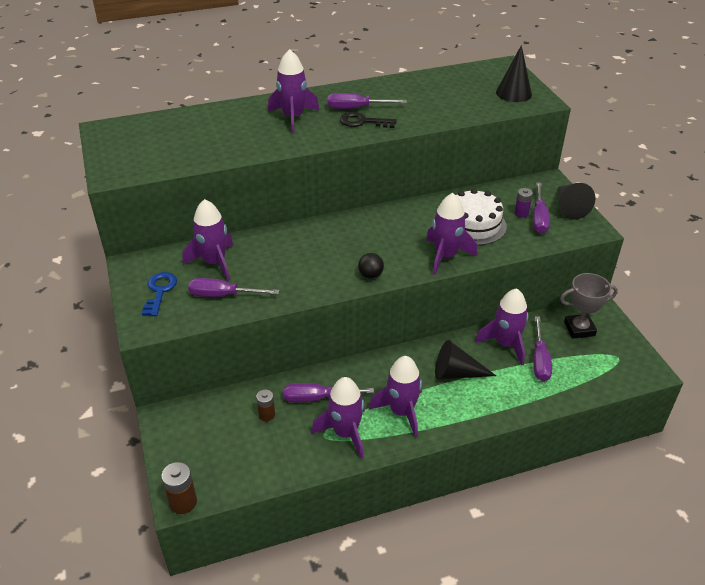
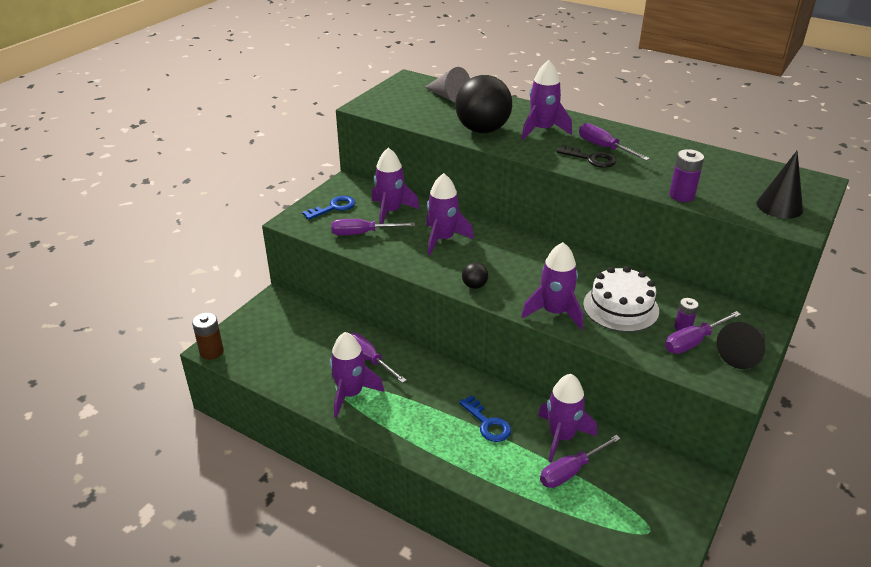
camera: 50 degrees right, 5 degrees down
purple screwdriver [188,278,279,297] -> purple screwdriver turned 60 degrees counterclockwise [331,219,415,235]
brown battery [256,390,275,421] -> none
black key [340,112,397,128] -> black key turned 150 degrees clockwise [556,145,616,168]
purple rocket [369,356,422,437] -> purple rocket moved to [426,173,474,256]
black cone [435,340,496,379] -> blue key [459,395,511,442]
grey trophy [560,273,618,338] -> none
none -> grey cone [425,67,470,103]
none -> black ball [455,75,512,133]
none -> purple battery [669,149,704,202]

